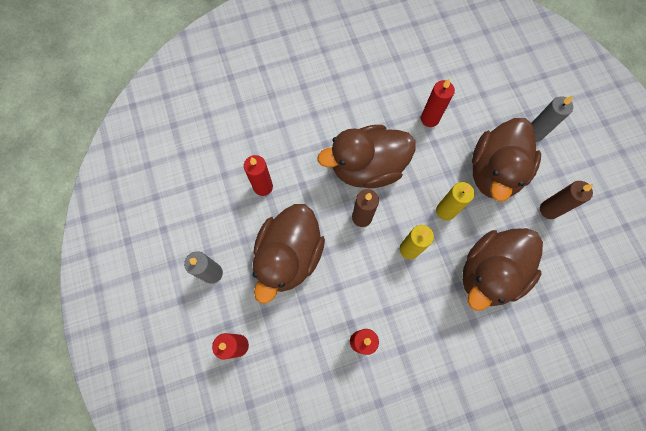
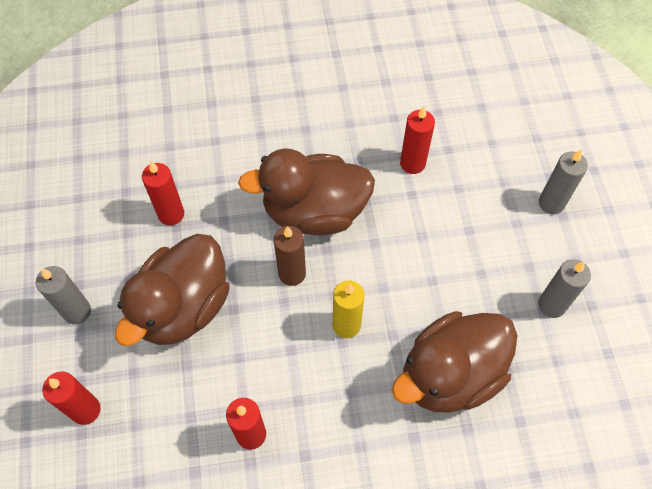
camera: 10 degrees right, 10 degrees down
yellow candle [436,182,475,221] -> none
brown duck [472,118,541,202] -> none
brown candle [540,181,594,219] -> grey candle [538,259,591,318]

